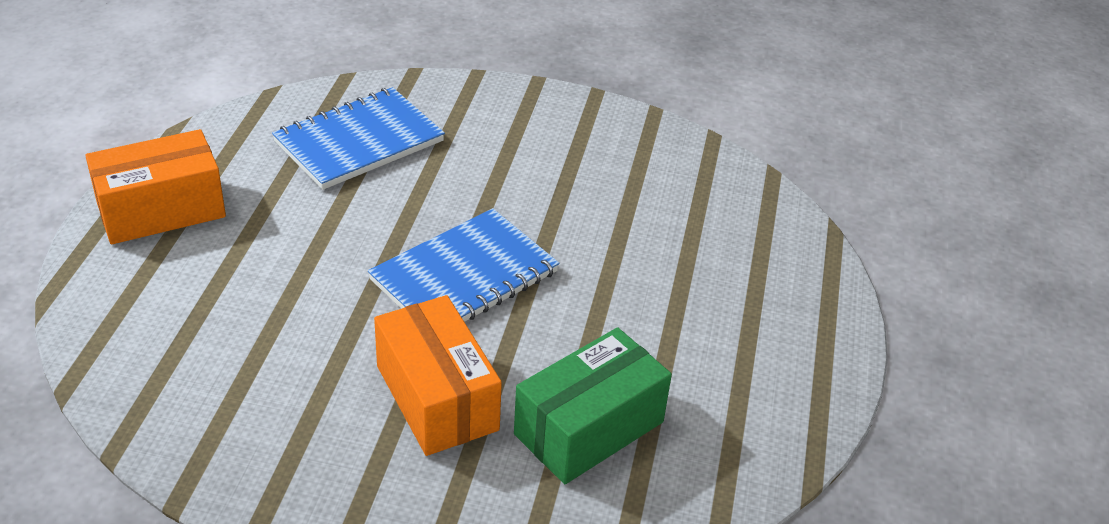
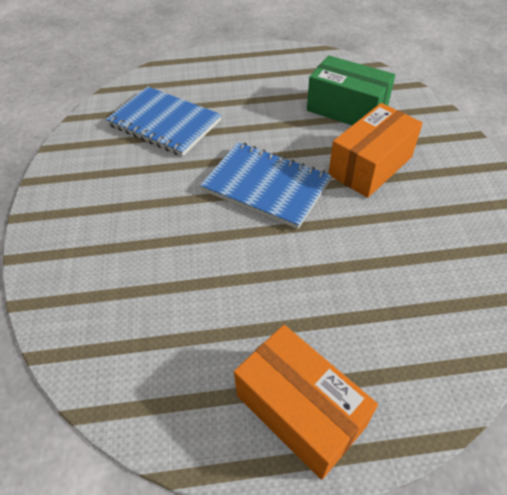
camera: 105 degrees left, 10 degrees up
blue notebook [272,87,445,190] -> blue notebook moved to [106,87,221,156]

